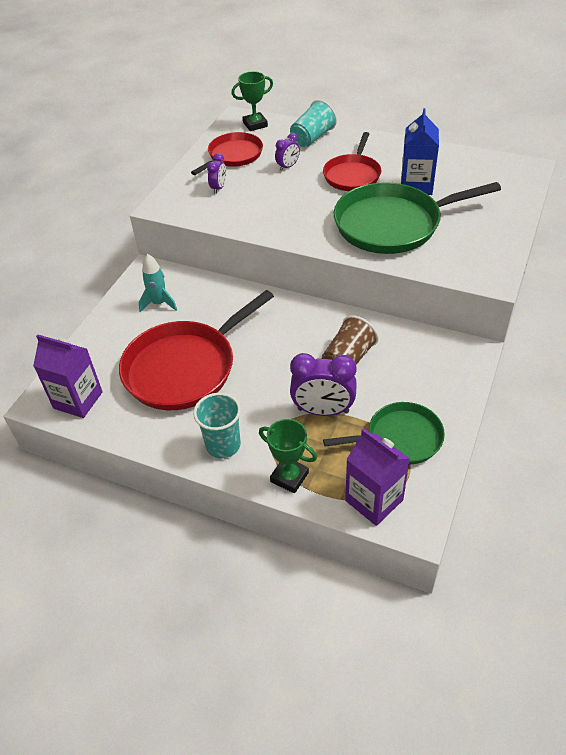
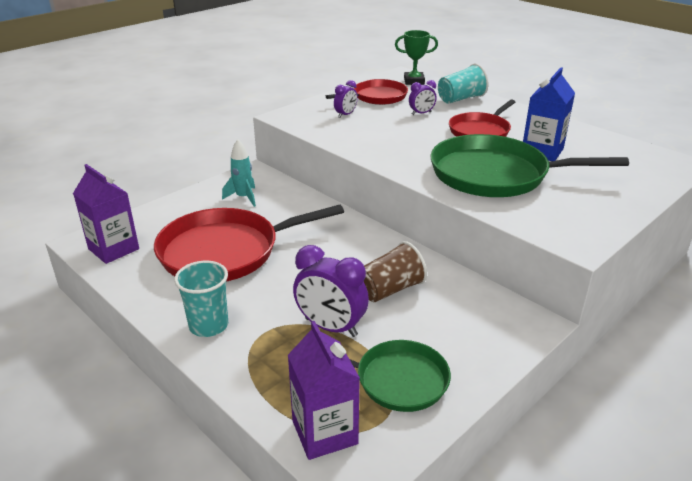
camera: 20 degrees right, 15 degrees down
green trophy [259,419,317,493] -> none

